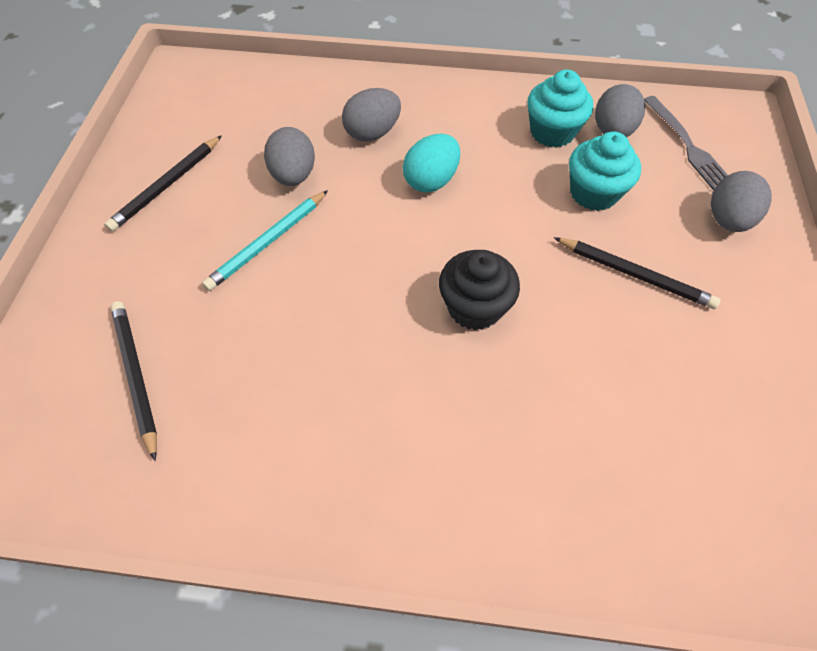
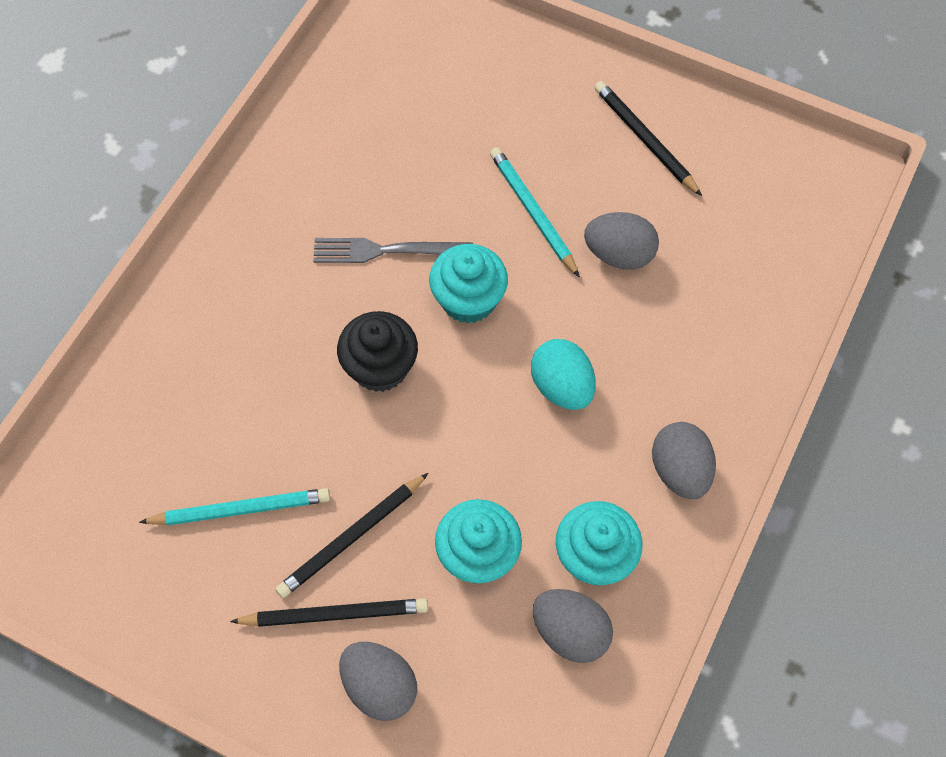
camera: 110 degrees right, 5 degrees up
black pencil [111,301,157,461] -> black pencil moved to [230,598,428,627]
grey egg [342,88,401,141] -> grey egg moved to [652,422,716,499]
grey fork [644,96,728,191] -> grey fork moved to [313,238,473,263]
none -> turquoise pencil [139,488,330,526]
none -> turquoise cupcake [429,244,508,324]

